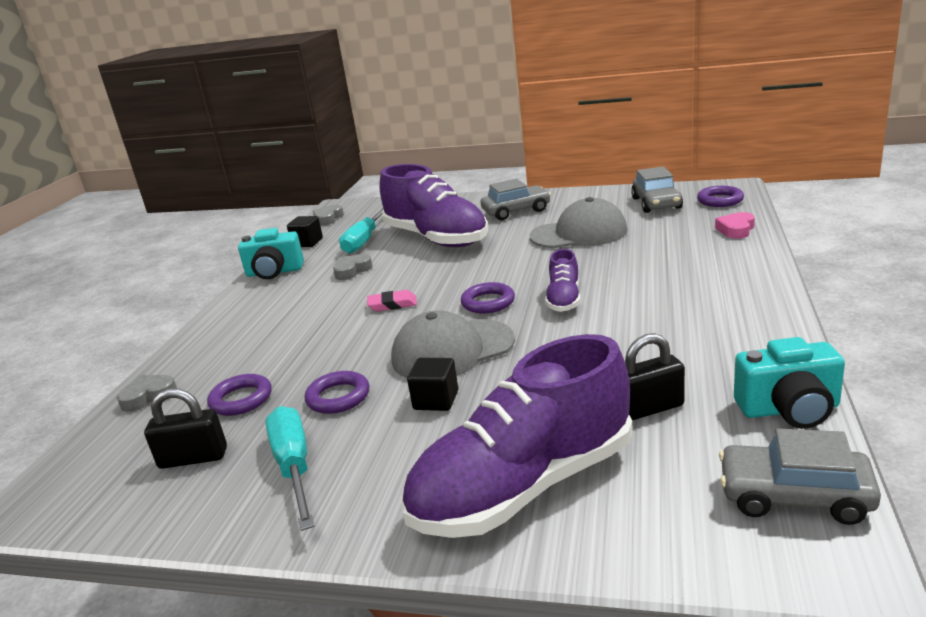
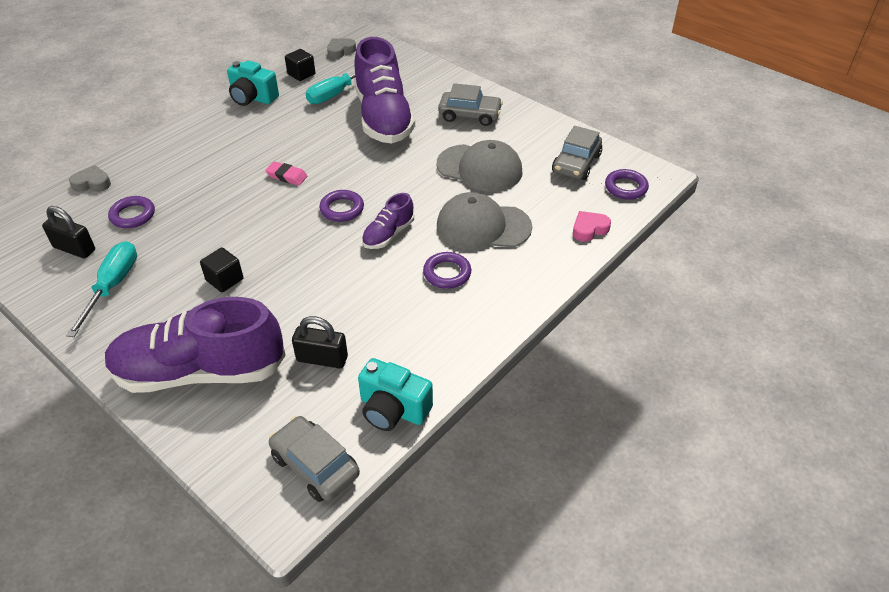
camera: 25 degrees right, 20 degrees up
purple ring [305,371,370,414] -> purple ring moved to [423,252,471,289]
grey heart [333,254,373,280] -> none
grey cap [391,310,515,378] -> grey cap moved to [437,192,532,250]

